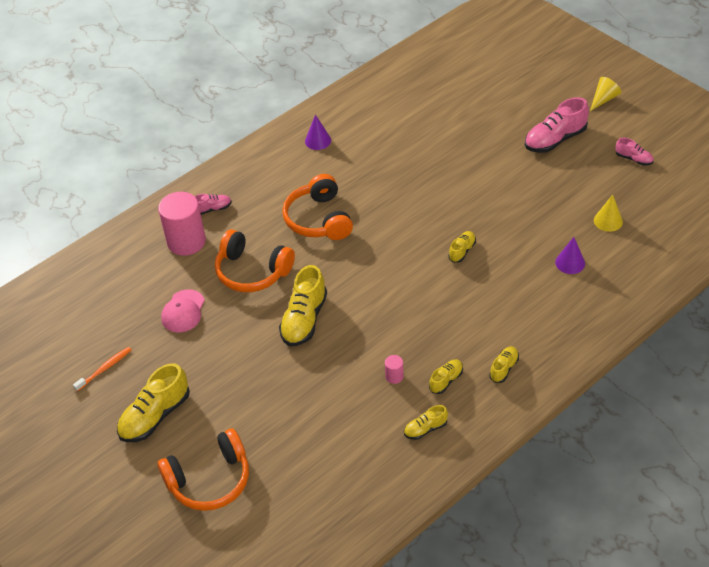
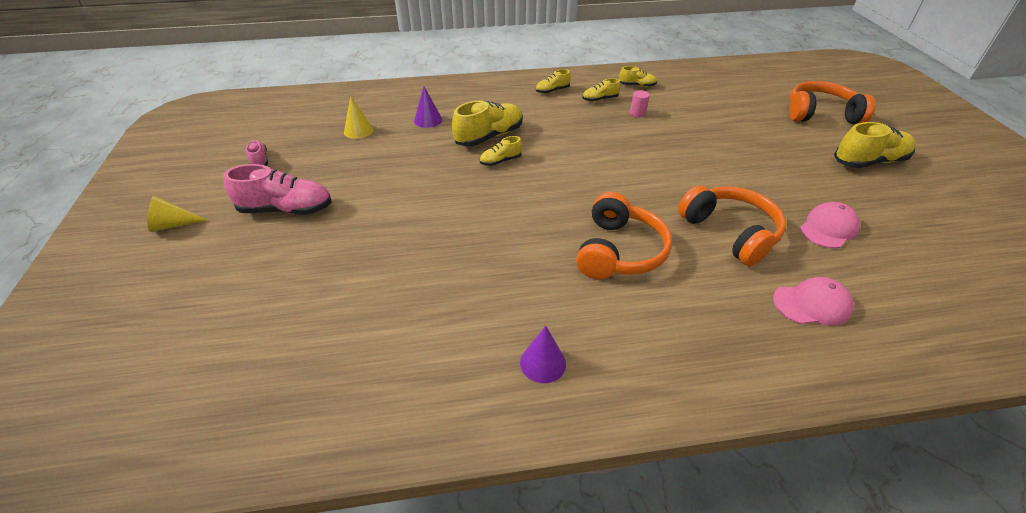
camera: 150 degrees left, 5 degrees down
orange toothbrush [73,347,132,391] -> none
pink cylinder [158,192,206,256] -> pink cap [773,277,854,326]
pink shoe [195,194,232,215] -> none
yellow shoe [279,265,327,346] -> yellow shoe moved to [452,101,523,147]

